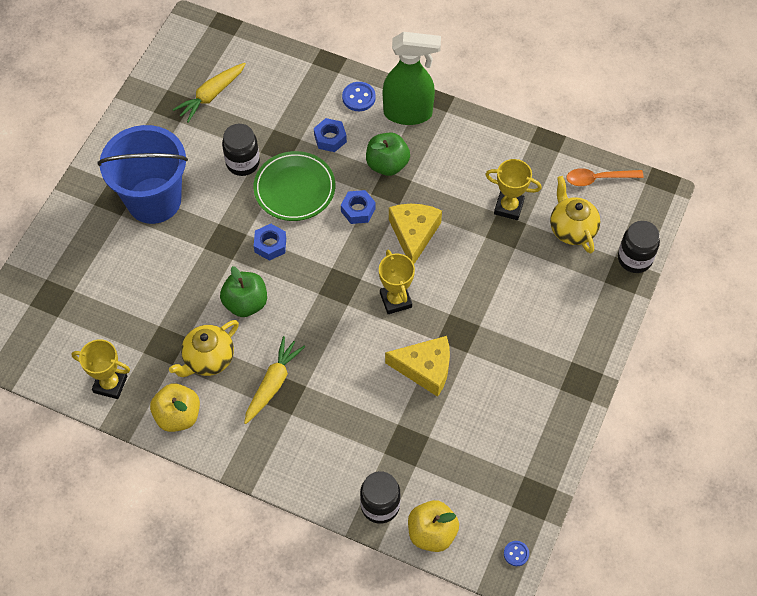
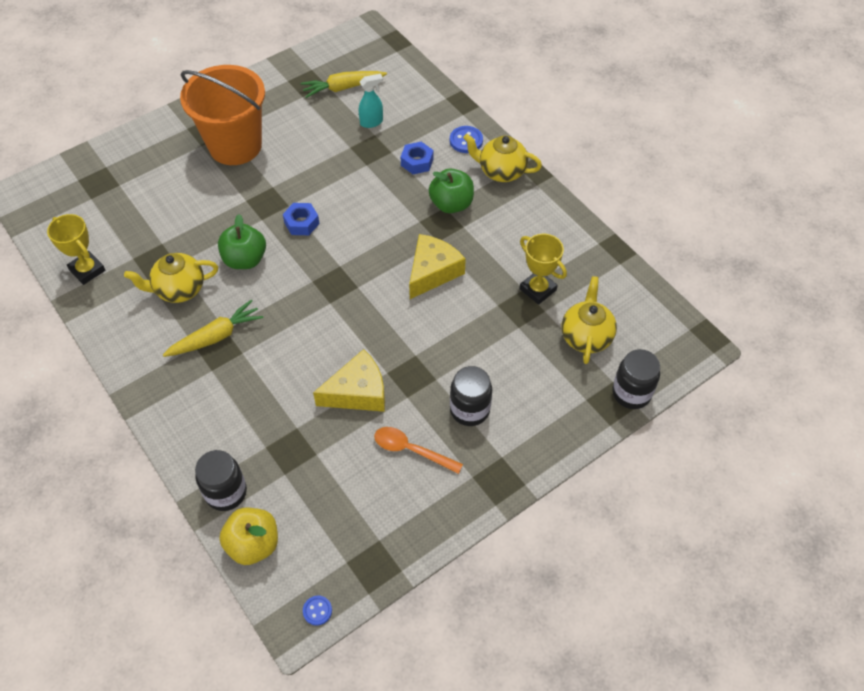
camera: 30 degrees right, 5 degrees down
blue bucket [97,125,188,224] -> orange bucket [180,65,265,165]
yellow apple [150,383,200,432] -> none
black jar [222,124,260,176] -> black jar moved to [450,366,492,426]
green plate [253,151,335,221] -> none
blue nut [341,190,376,224] -> none
yellow trophy [379,250,415,314] -> none
green spray bottle [383,32,441,125] -> yellow teapot [463,134,542,182]
yellow cheese [385,336,450,397] -> yellow cheese turned 60 degrees counterclockwise [313,349,385,412]
orange spoon [566,168,644,186] -> orange spoon moved to [374,427,463,474]
none -> turquoise spray bottle [359,74,383,128]

